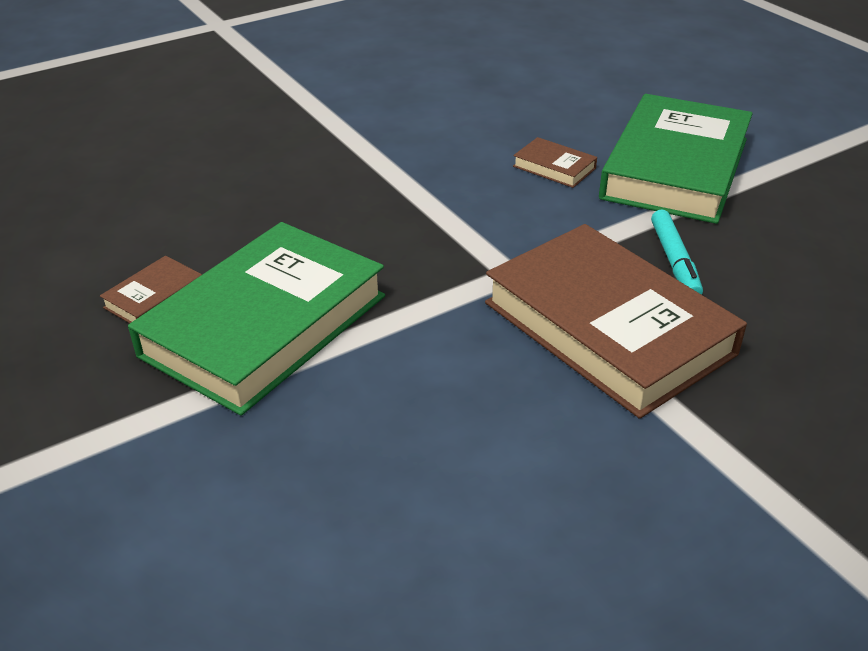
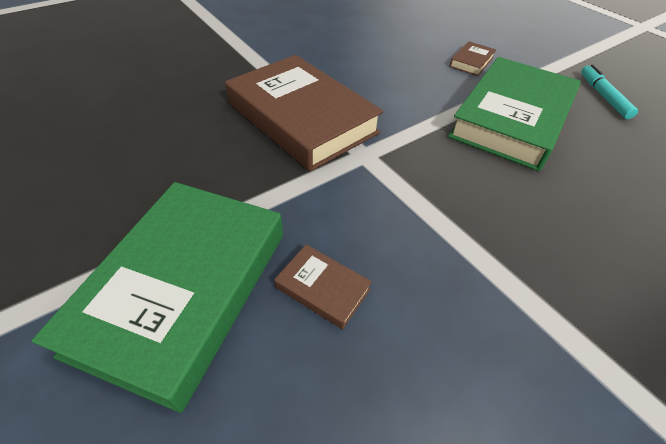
camera: 175 degrees right, 10 degrees up
brown book [100,256,202,323] -> brown book moved to [450,41,496,76]
turquoise marker [651,209,703,295] -> turquoise marker moved to [581,65,638,119]

